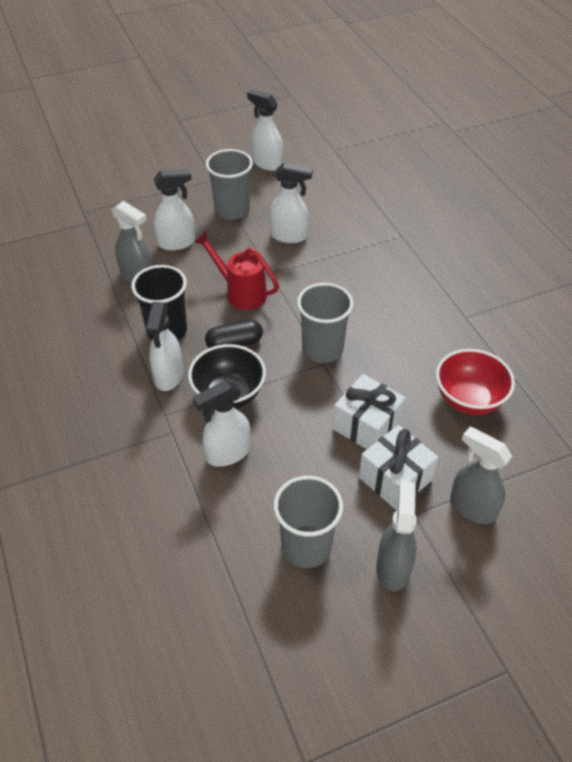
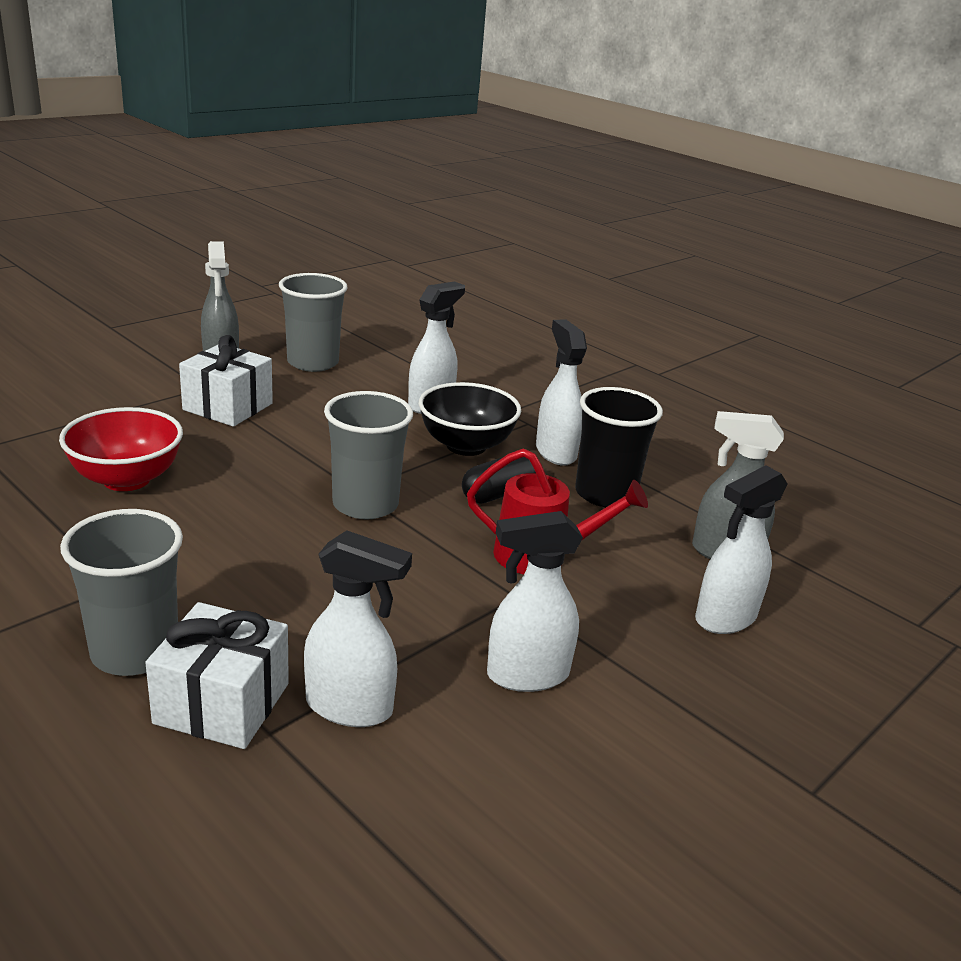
camera: 155 degrees right, 20 degrees down
grey cup [206,149,253,220] -> grey cup moved to [60,509,183,676]
white spray bottle [247,89,283,171] -> white spray bottle moved to [304,530,412,727]
white gift [333,374,406,449] -> white gift moved to [145,602,289,749]
grey spray bottle [450,426,512,524] -> none

